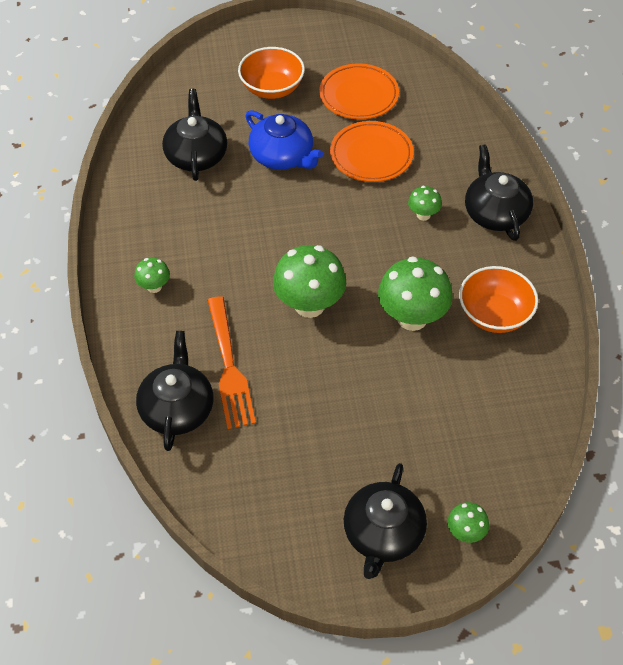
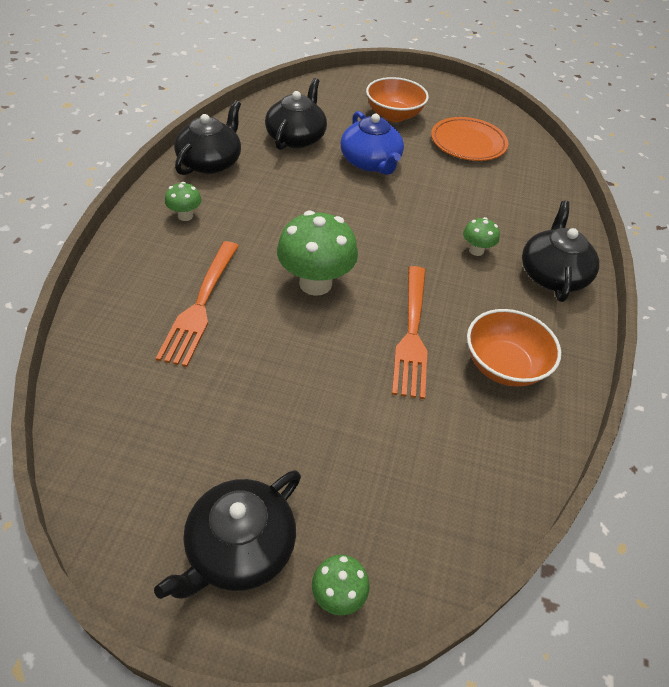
camera: 20 degrees right, 5 degrees down
black teapot [136,331,213,451] -> black teapot moved to [174,100,241,175]
orange plate [330,121,414,182] -> none
green mushroom [378,257,453,331] -> orange fork [392,266,428,399]

